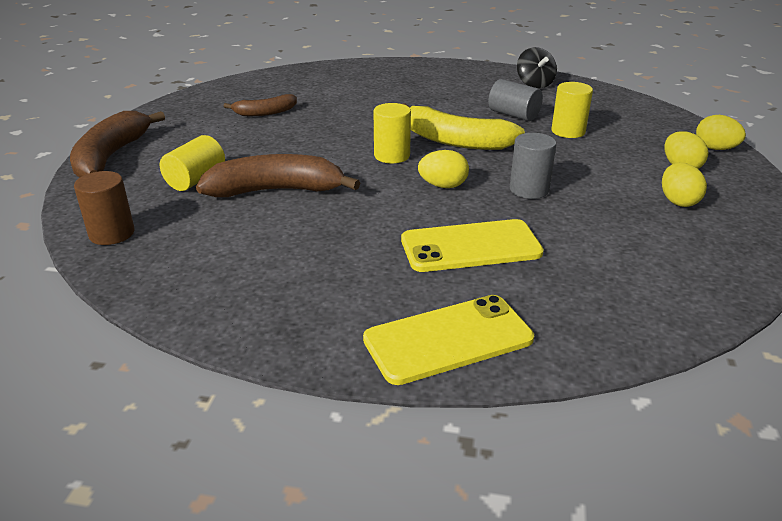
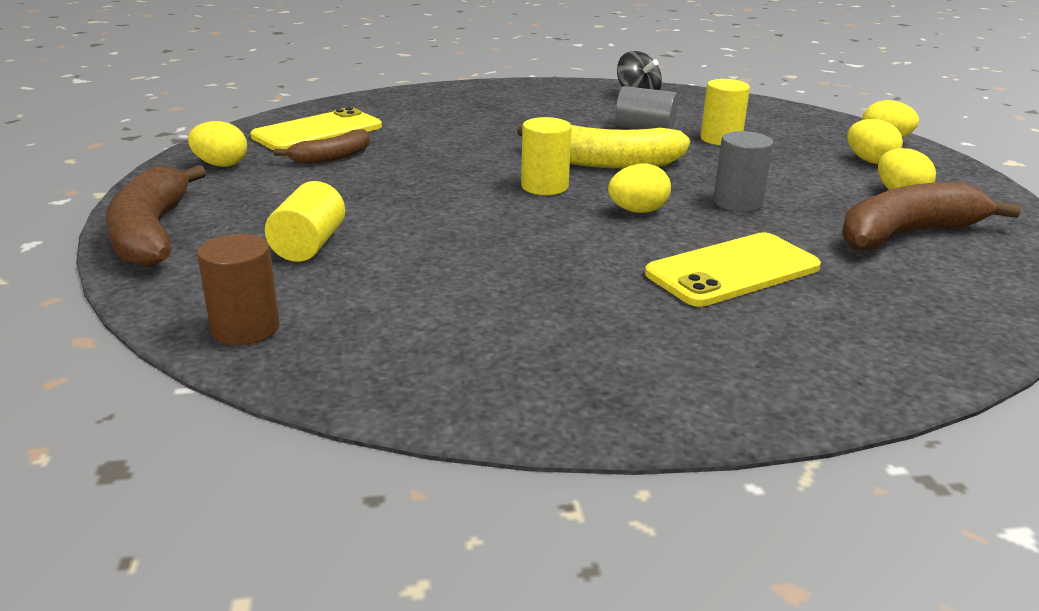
camera: 20 degrees left, 5 degrees down
brown banana [196,154,360,197] -> brown banana moved to [842,182,1021,250]
yellow phone [363,295,534,385] -> yellow phone moved to [250,107,382,150]
none -> yellow egg [188,121,247,167]

